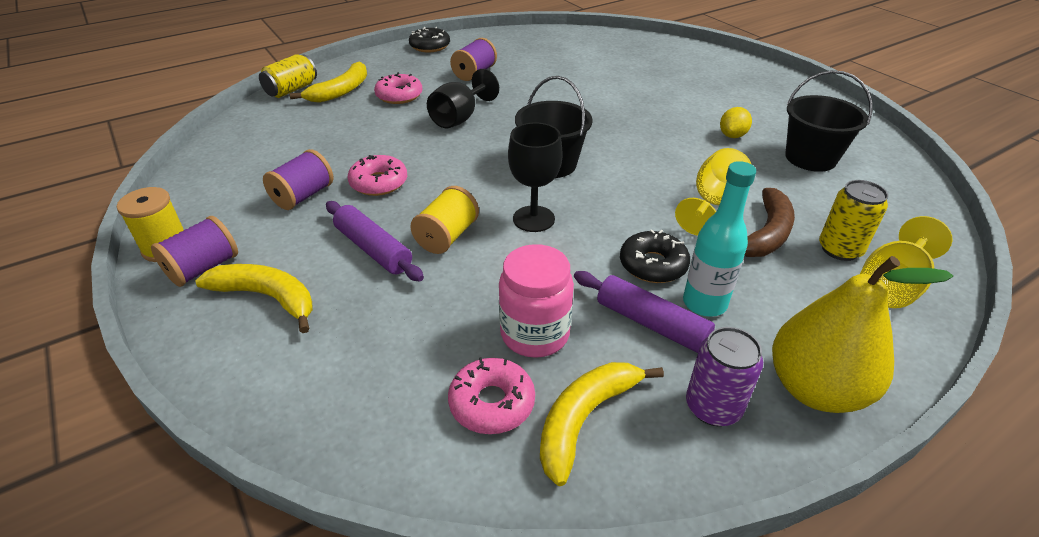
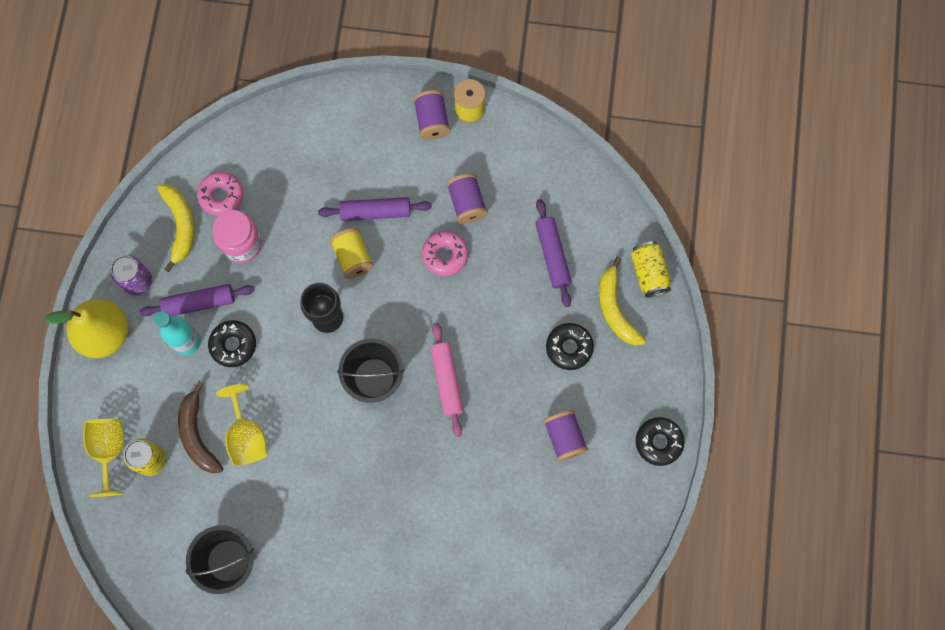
camera: 130 degrees right, 35 degrees up
yellow banana [196,264,313,333] -> none
pink donut [374,72,422,104] -> black donut [546,323,594,370]
black goblet [427,69,499,129] -> none
yellow lemon [720,107,752,138] -> none
none -> pink rolling pin [430,323,464,437]
none -> purple rolling pin [535,199,572,307]

